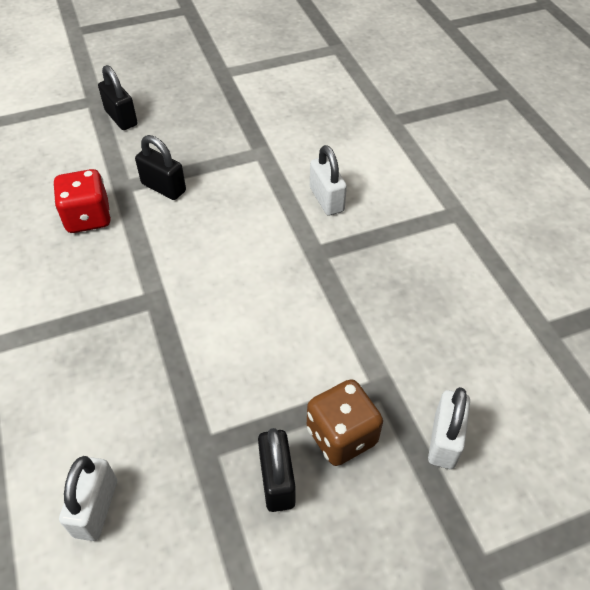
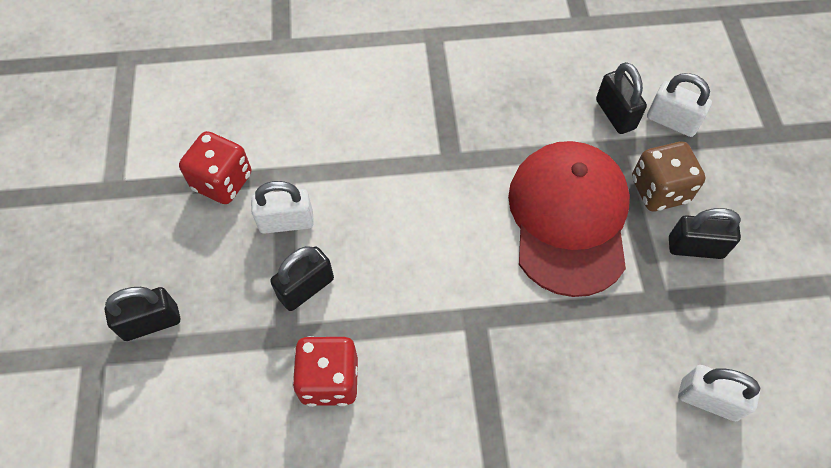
camera: 75 degrees left, 10 degrees up
white padlock [310,145,347,216] -> white padlock moved to [251,181,314,234]
none -> red dice [179,131,251,204]
none -> red cap [508,141,630,297]
none -> black padlock [596,62,647,134]

